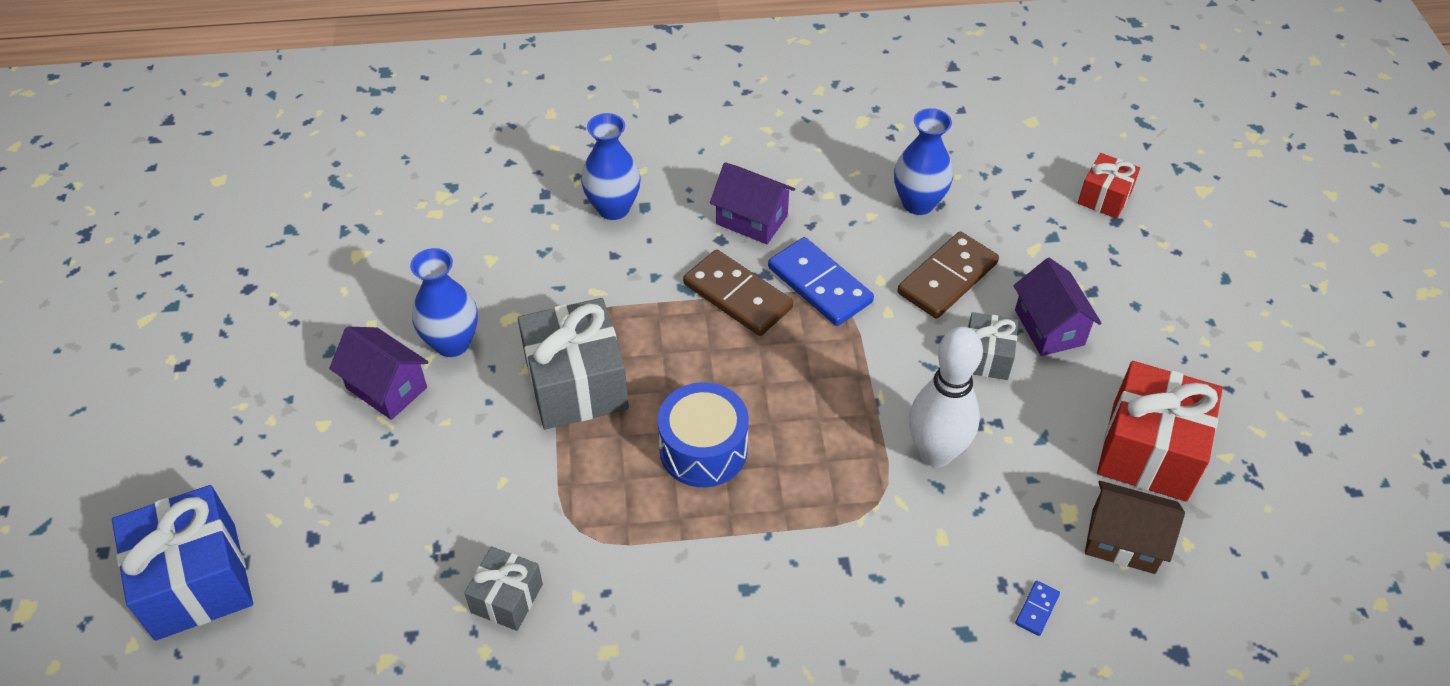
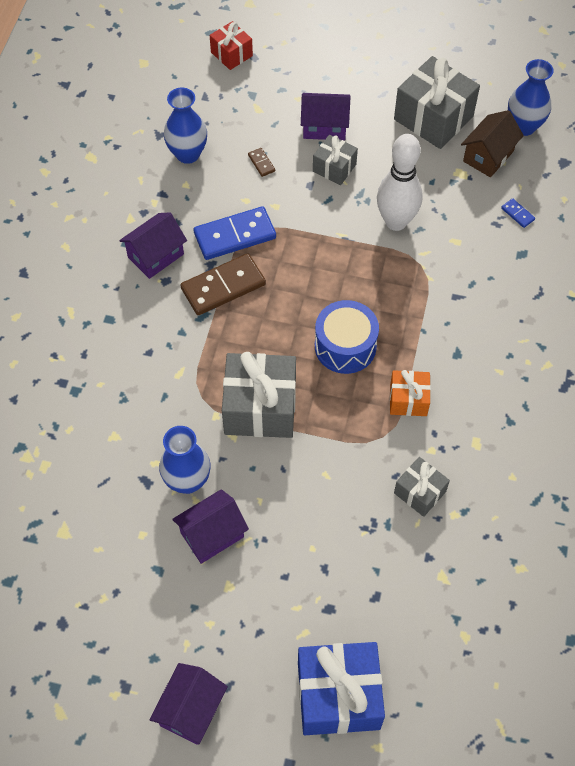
camera: 70 degrees left, 10 degrees up
blue vase [581,113,640,220] -> blue vase moved to [508,59,554,136]
brown domino [897,231,999,318] -> brown domino [248,148,275,177], size x0.43
red gift [1097,361,1223,502] -> grey gift [394,56,480,149]
none -> purple house [149,663,228,745]
none -> orange gift [390,370,431,416]

